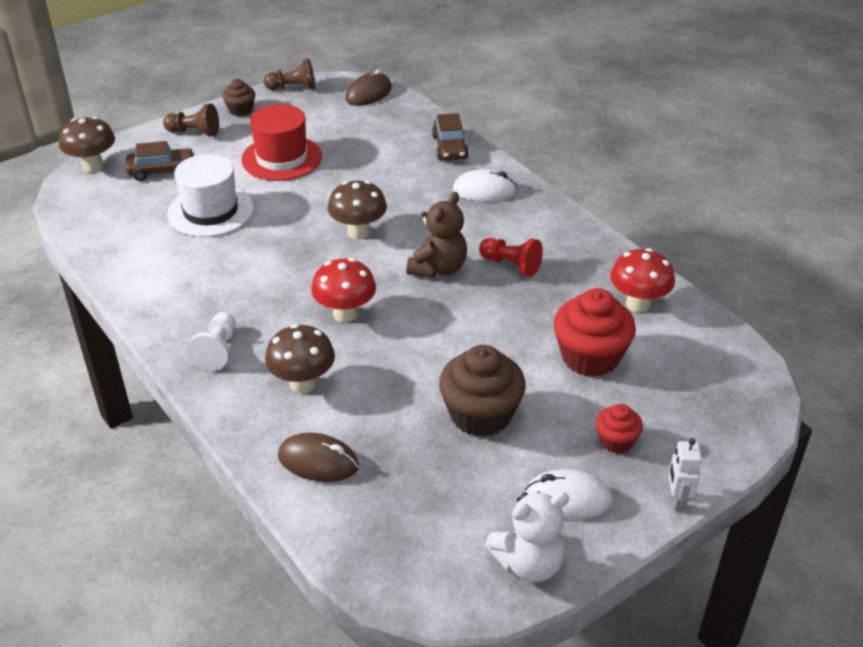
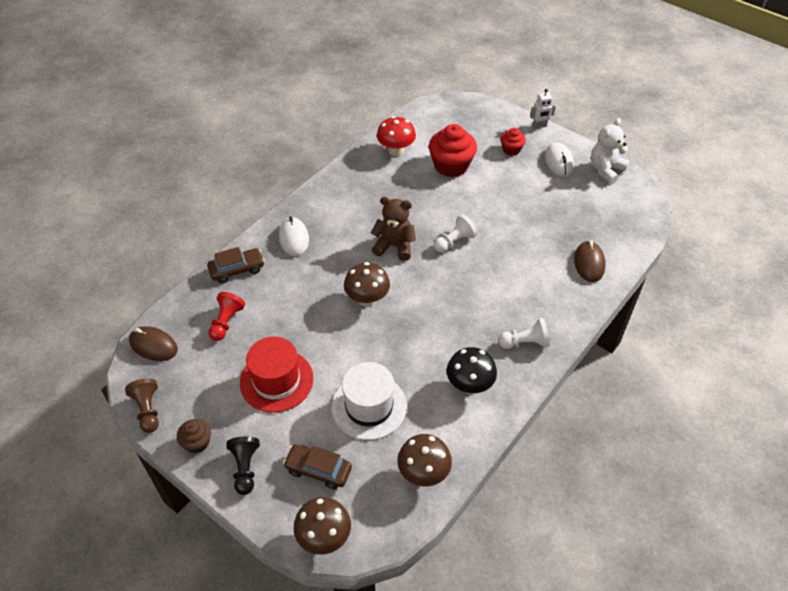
camera: 105 degrees left, 10 degrees up
brown car [126,141,195,181] -> brown car turned 45 degrees counterclockwise [283,444,352,490]
brown pawn [163,104,219,137] -> black pawn [226,436,260,495]
brown mushroom [265,324,335,393] -> brown mushroom moved to [397,434,452,487]
red mushroom [311,258,376,323] -> none
brown cupcake [439,345,526,437] -> none
red pawn [479,238,543,277] -> red pawn moved to [208,292,245,341]
white teddy bear [485,491,569,582] -> white teddy bear turned 105 degrees counterclockwise [591,118,629,184]
none -> white pawn [434,214,477,253]
none -> black mushroom [447,347,497,394]

